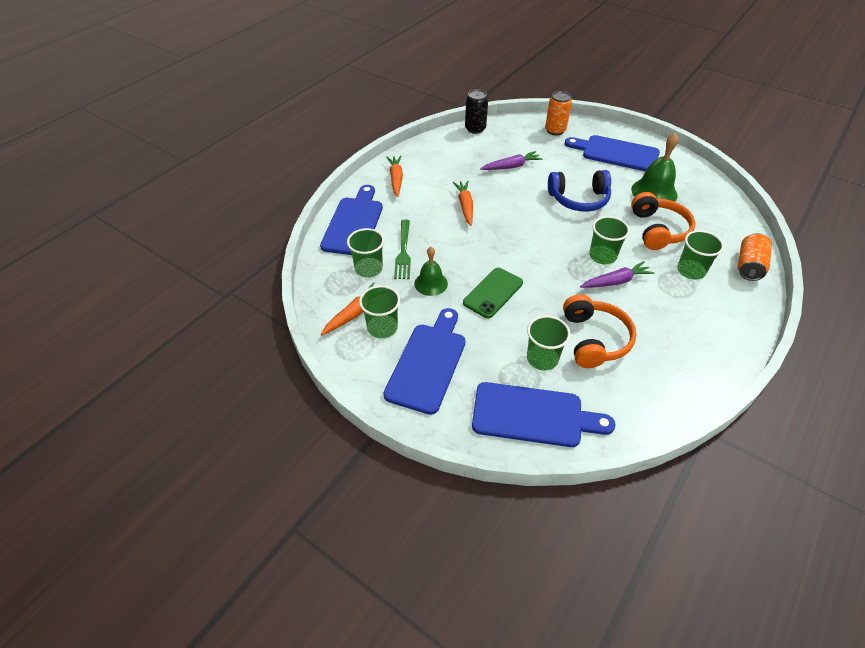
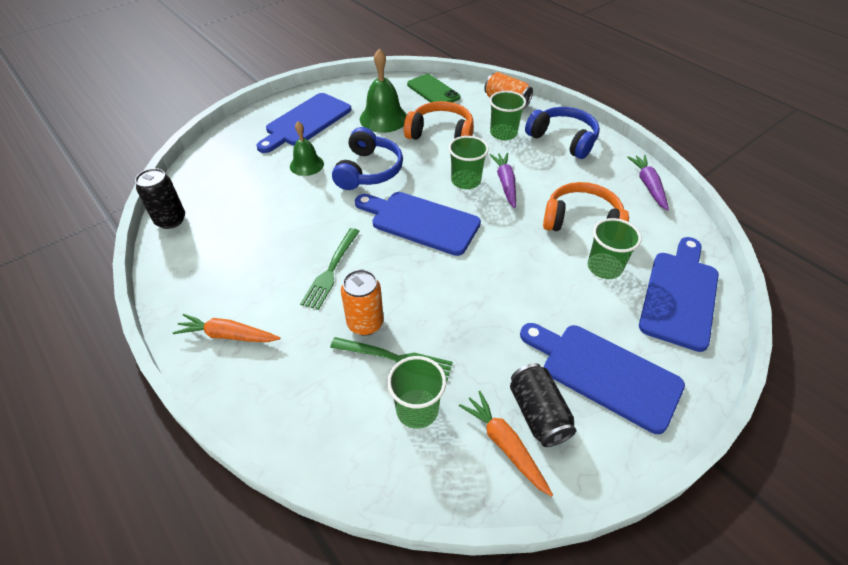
camera: 75 degrees left, 0 degrees up
blue cutting board [320,185,383,255] -> blue cutting board moved to [355,192,481,256]
green cup [359,285,400,338] -> black can [510,363,576,447]
green bell [414,247,448,296] -> green bell moved to [290,121,324,176]
orange carrot [453,181,473,226] -> green fork [300,228,360,310]
green phone [463,268,523,318] -> green phone moved to [407,74,460,103]
purple carrot [480,151,543,170] -> purple carrot moved to [627,155,669,211]
orange can [545,91,572,135] -> orange can moved to [341,269,384,336]
none -> blue headphones [525,107,600,159]

